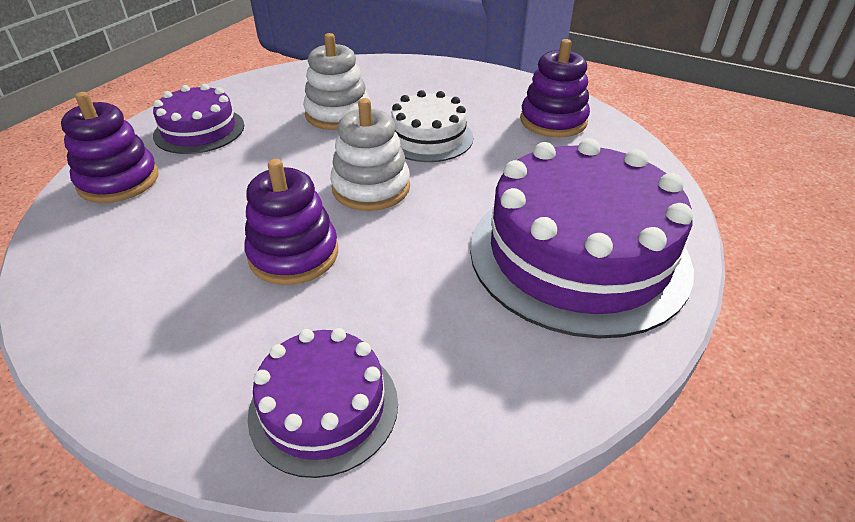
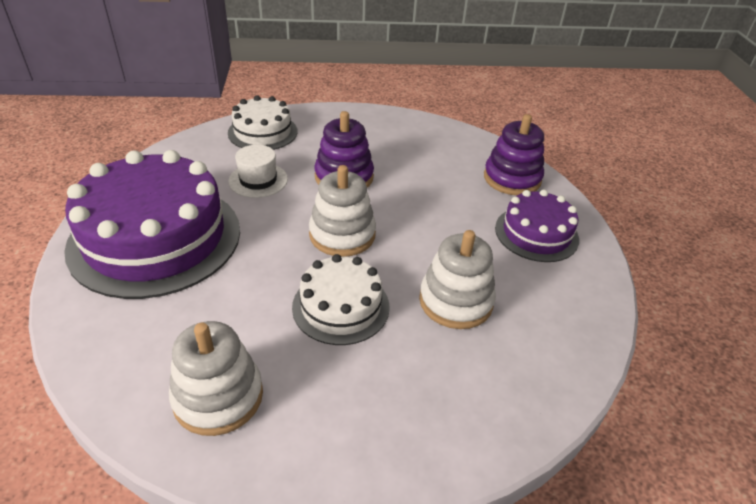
camera: 145 degrees right, 0 degrees up
purple cake [248,328,398,478] -> white cake [228,95,298,150]
purple stacking toy [520,39,590,137] -> white stacking toy [169,321,263,436]
none -> white hat [228,145,288,198]

